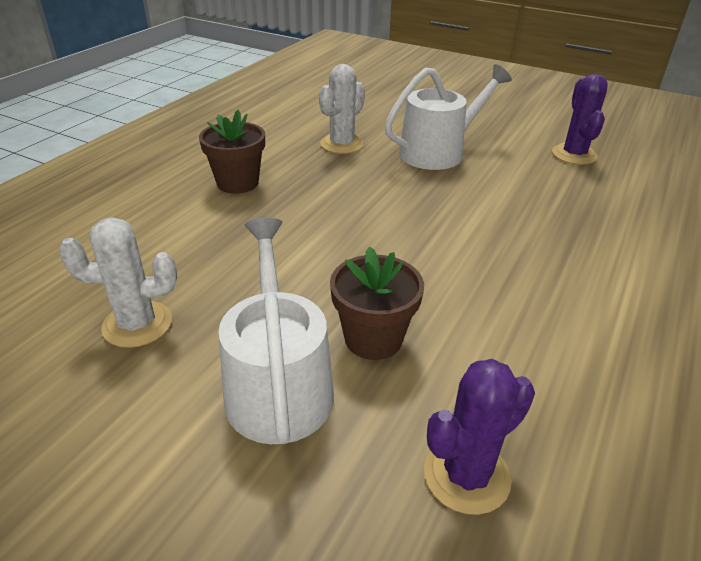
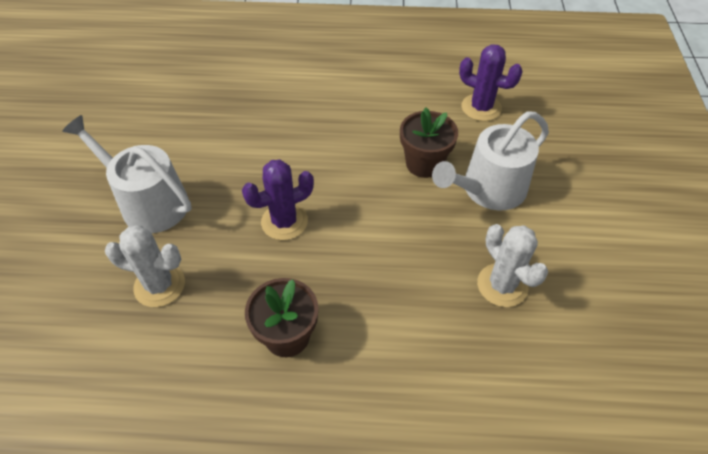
camera: 115 degrees left, 15 degrees up
purple cactus [552,74,608,165] -> purple cactus moved to [242,160,314,240]

